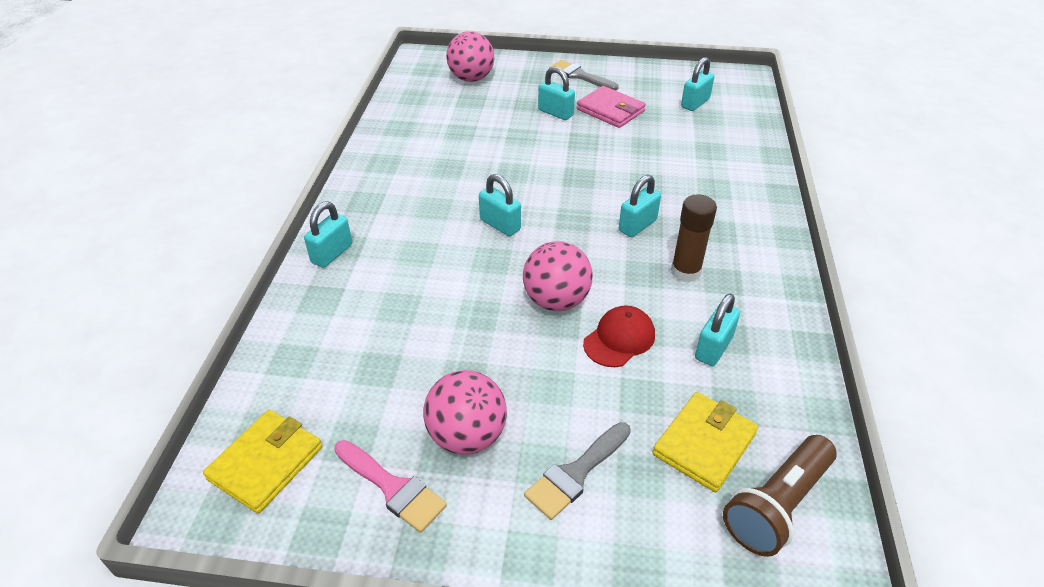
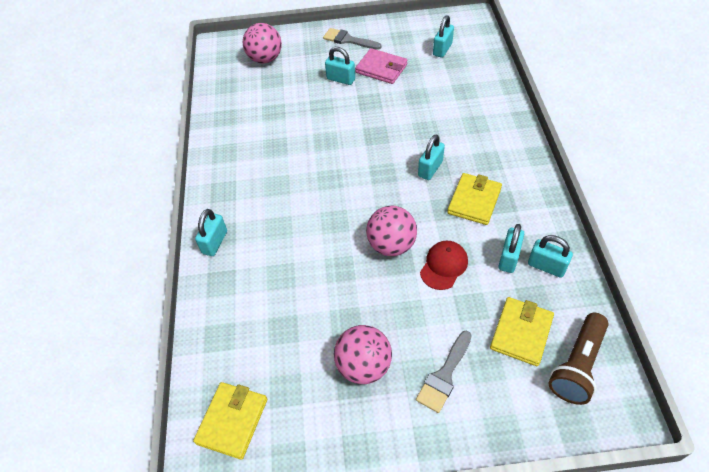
camera: 10 degrees left, 10 degrees up
pink brush [334,440,447,533] -> none
turquoise padlock [479,174,521,236] -> turquoise padlock moved to [528,235,573,278]
brown glue stick [671,194,717,283] -> yellow wallet [447,173,502,225]

